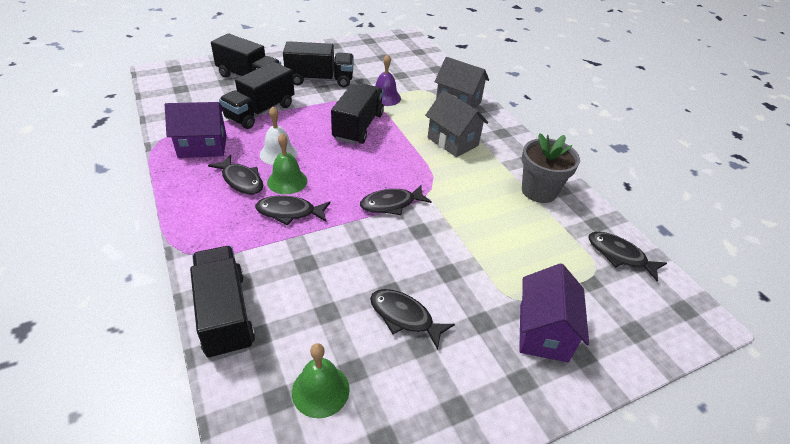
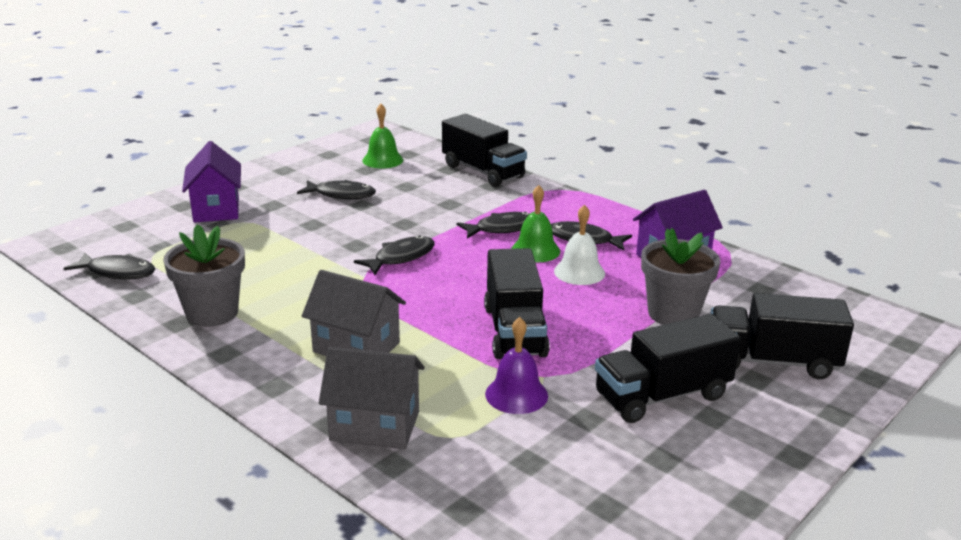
camera: 160 degrees right, 15 degrees down
black truck [219,62,295,129] -> grey flower pot [641,228,720,325]

